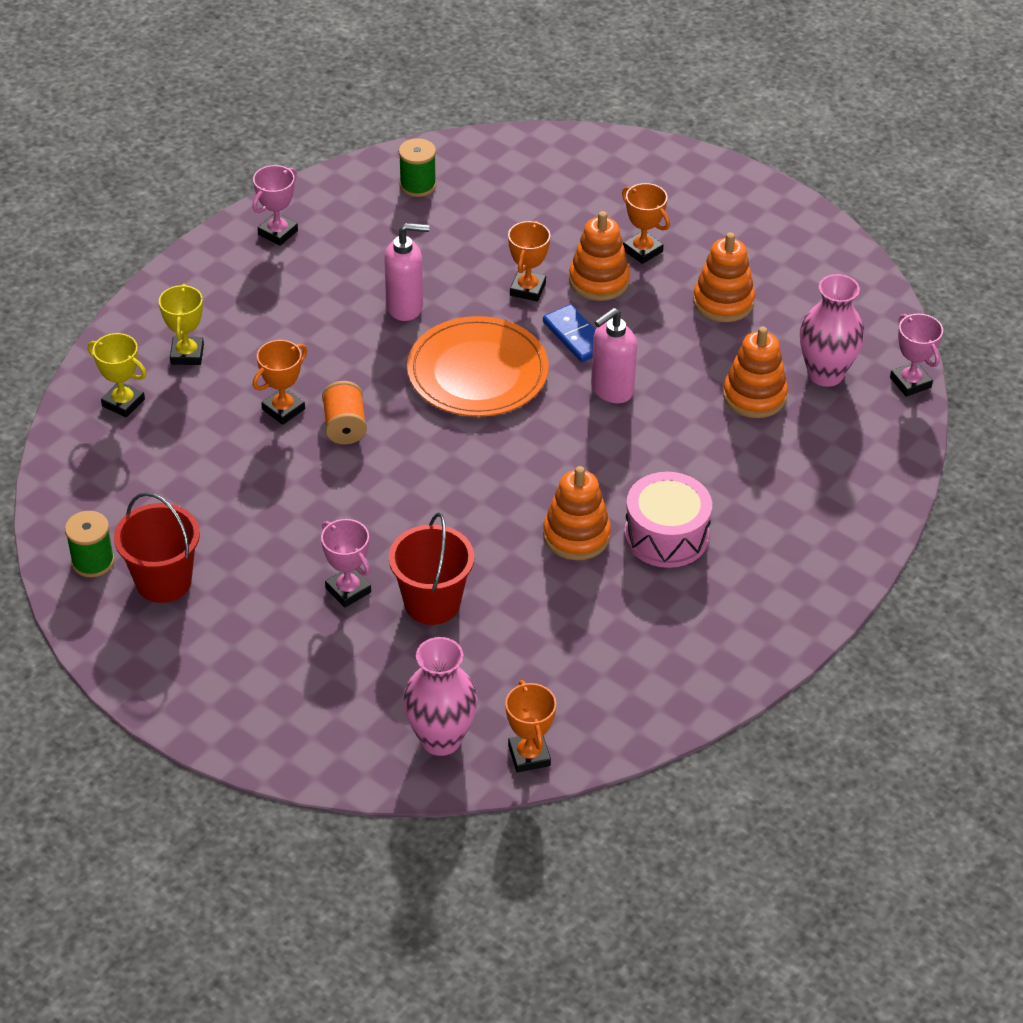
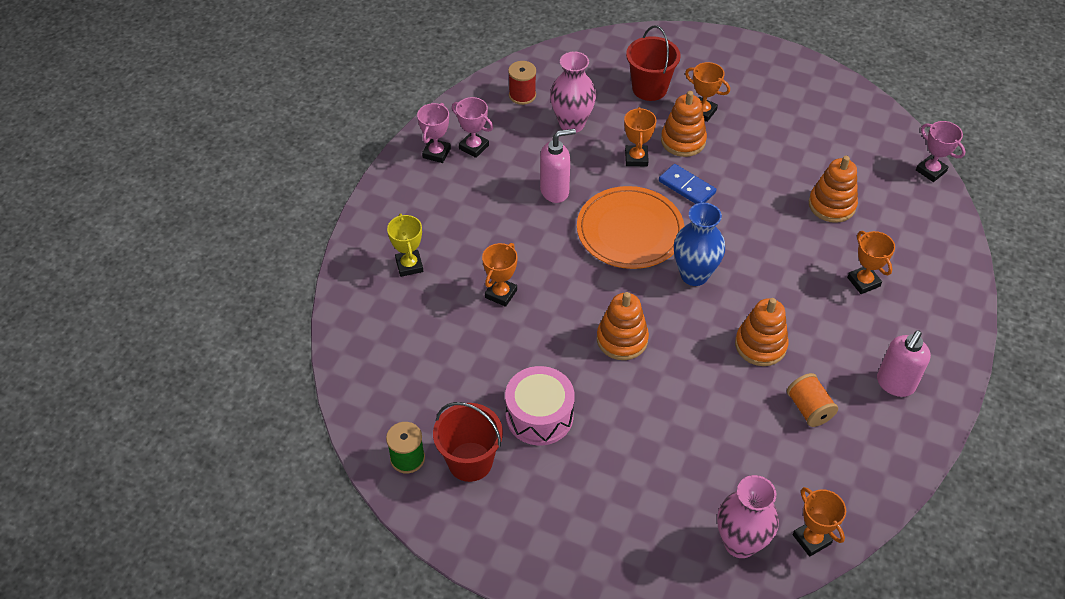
camera: 15 degrees left, 5 degrees up
yellow trophy [88,333,147,418] -> none
pink trophy [321,519,371,608] -> pink trophy moved to [452,97,493,158]
orange spool [322,381,367,444] -> orange spool moved to [787,373,838,427]
red bucket [389,512,474,625] -> red bucket moved to [626,25,681,101]
green spool [399,138,436,197] -> red spool [508,61,536,105]
pink soap dispenser [591,308,637,403] -> pink soap dispenser moved to [877,330,931,397]
pink drum [624,472,712,568] -> pink drum moved to [505,366,575,445]
orange stacking toy [693,232,755,322] -> orange stacking toy moved to [597,292,649,360]
pink vase [800,274,865,387] -> pink vase moved to [550,52,596,133]
none -> blue vase [674,203,725,286]
none -> orange trophy [847,231,895,294]

